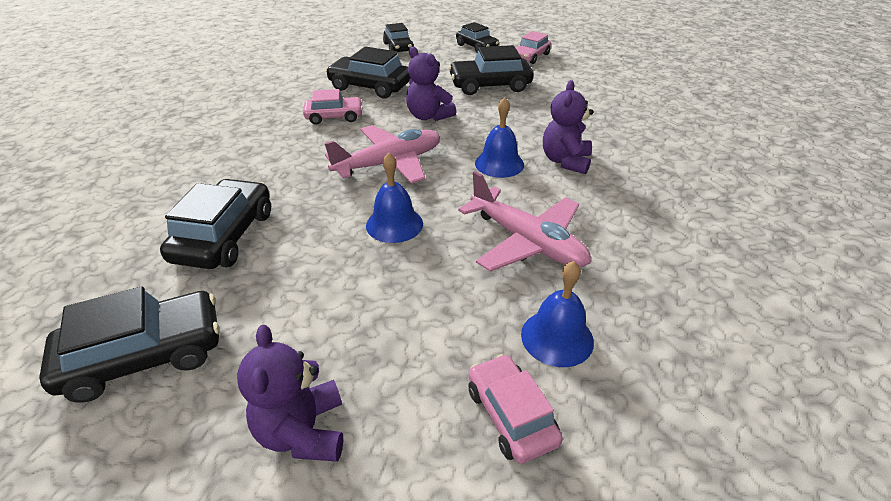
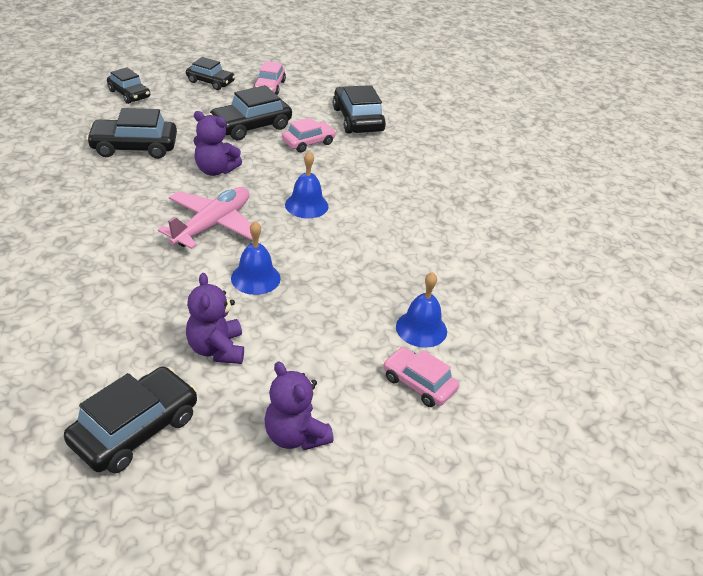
camera: 30 degrees left, 0 degrees up
black car [160,179,271,269] -> black car moved to [333,85,386,134]
pink car [303,89,363,125] -> pink car moved to [282,118,336,152]
pink plane [458,171,591,272] -> none
purple teddy bear [543,80,593,174] -> purple teddy bear moved to [186,273,244,364]

